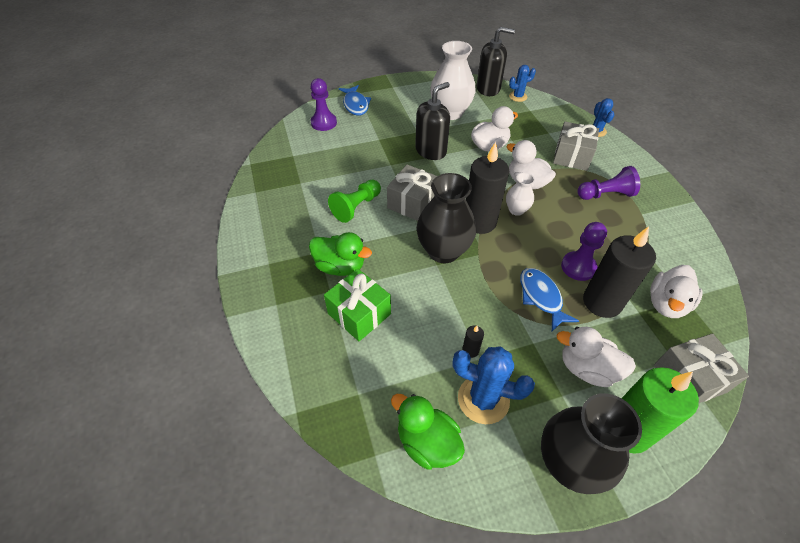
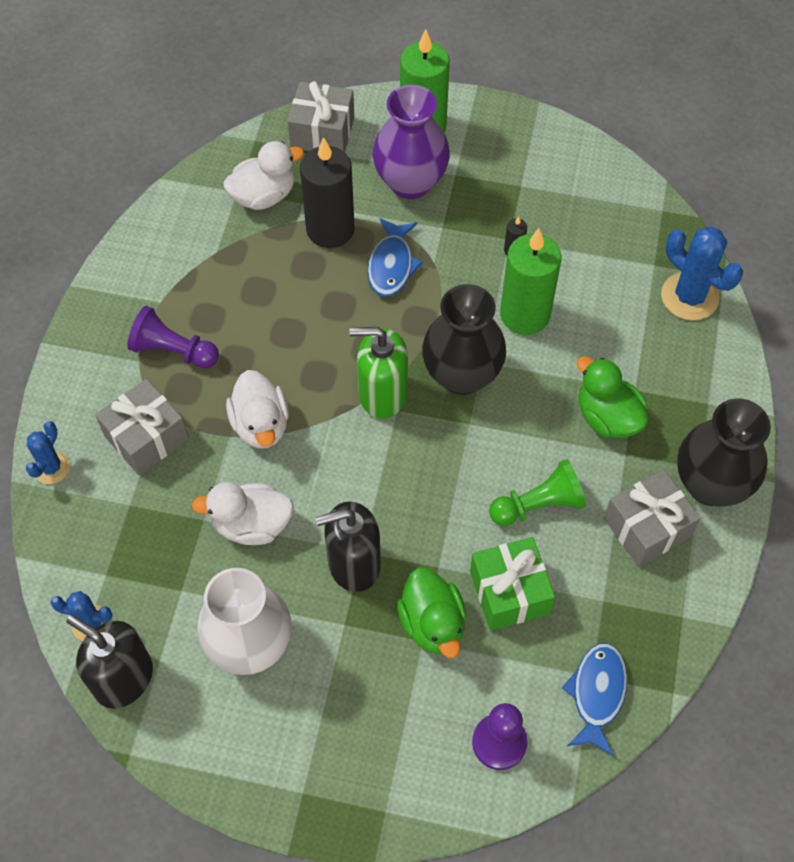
camera: 150 degrees left, 10 degrees up
green gift [324,268,391,341] -> green gift moved to [470,537,555,631]
blue fish [339,85,371,116] -> blue fish moved to [562,643,627,756]
grey gift [387,165,437,221] -> grey gift moved to [604,469,701,567]
green duck [391,394,465,470] -> green duck moved to [397,568,466,658]
blue cactus [452,346,535,424] -> blue cactus moved to [661,226,743,320]
black candle [466,142,509,234] -> green soap dispenser [349,327,408,419]
white vase [506,173,535,216] -> none
black vase [541,393,642,494] -> black vase moved to [677,398,771,507]
white duck [556,327,636,387] -> purple vase [373,85,450,199]
purple pawn [561,222,607,281] -> none
none -> green candle [500,228,561,335]

